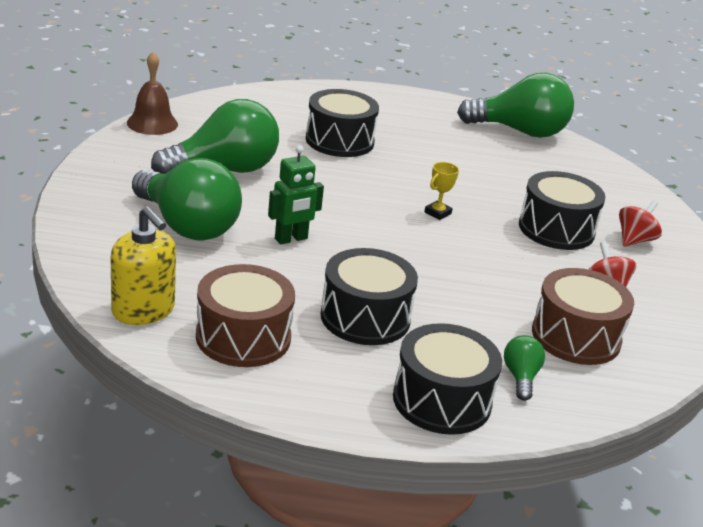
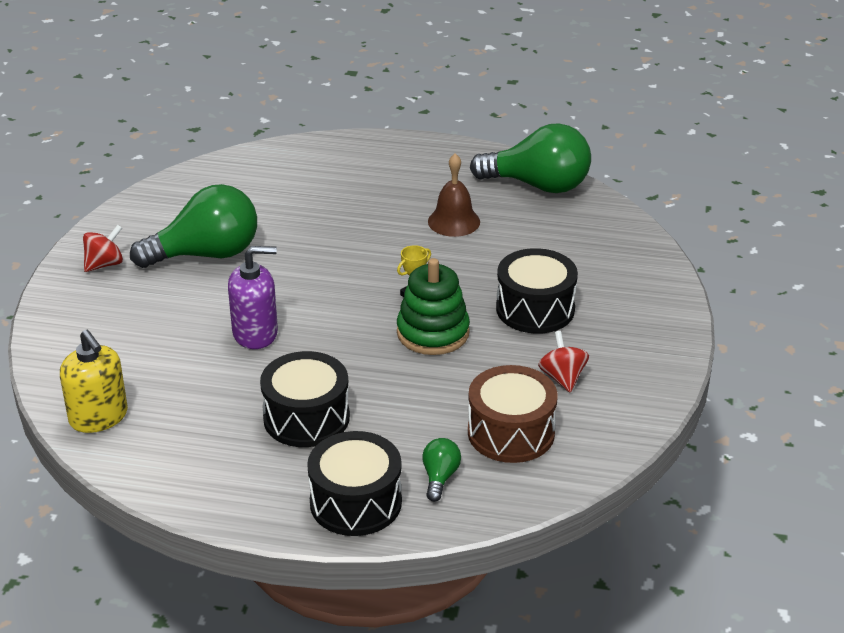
camera: 10 degrees right, 5 degrees up
brown bell [127,52,178,135] -> brown bell moved to [428,153,480,237]
green light bulb [132,158,242,240] -> none
brown drum [196,264,295,367] -> none
green robot [268,145,324,244] -> purple soap dispenser [228,246,278,349]
black drum [306,89,379,157] -> none
red spinning top [619,200,662,247] -> red spinning top moved to [83,225,123,272]
none -> green stacking toy [397,258,470,355]

